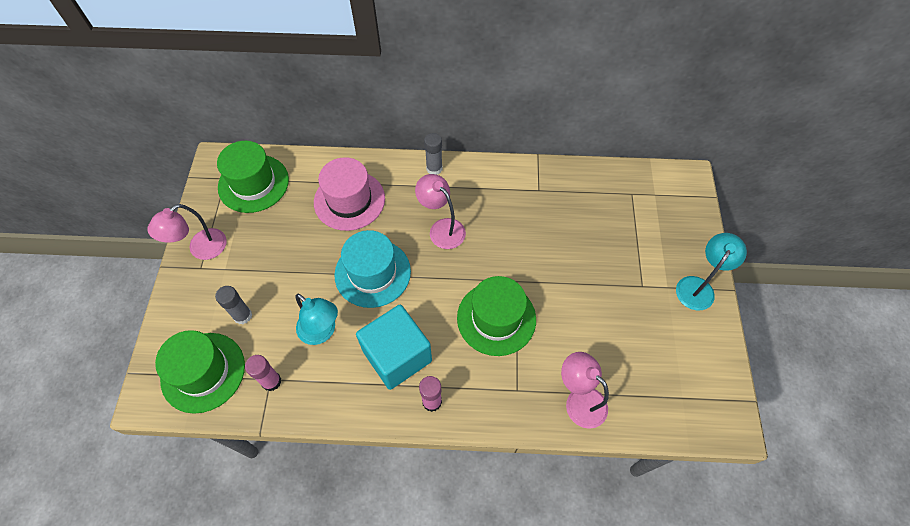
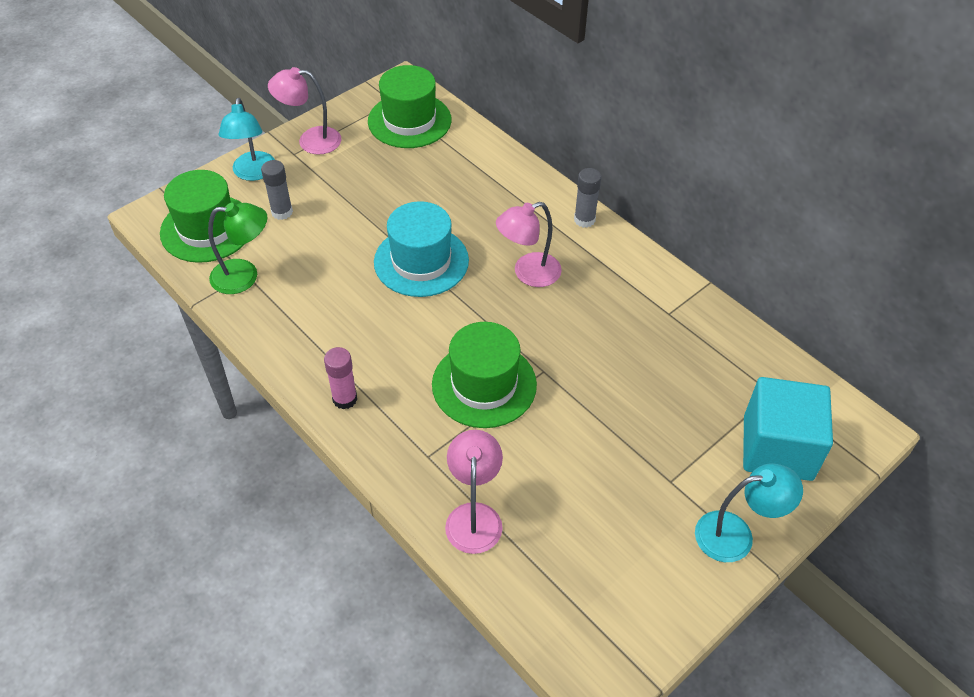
camera: 45 degrees right, 10 degrees down
pink glue stick [245,355,281,391] -> green lamp [208,203,267,294]
turquoise lamp [296,294,338,345] -> turquoise lamp moved to [219,98,275,181]
pink hat [314,157,385,231] -> none
turquoise cube [356,305,432,390] -> turquoise cube moved to [743,377,833,481]
pink lamp [415,174,466,249] -> pink lamp turned 120 degrees counterclockwise [496,202,562,287]

